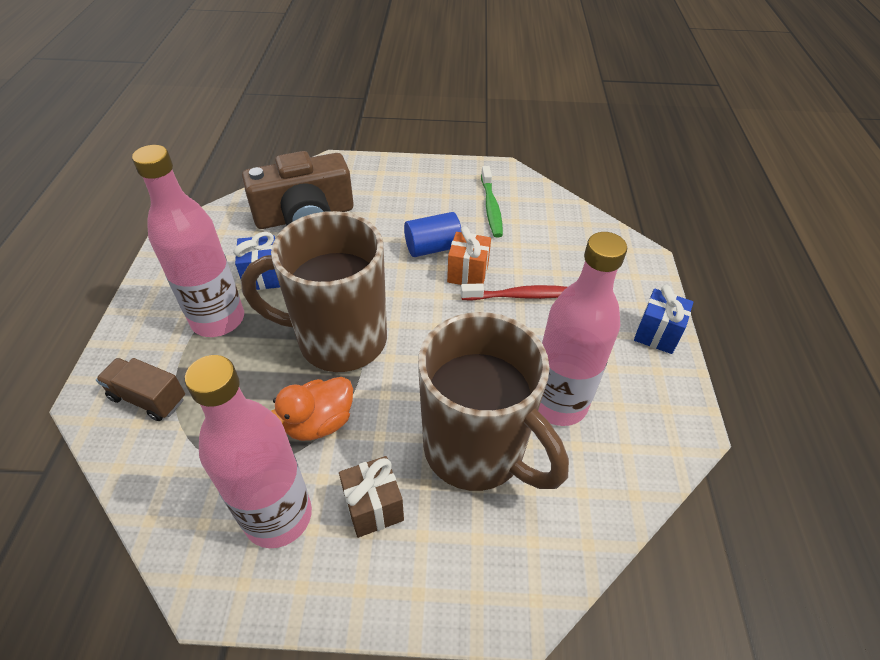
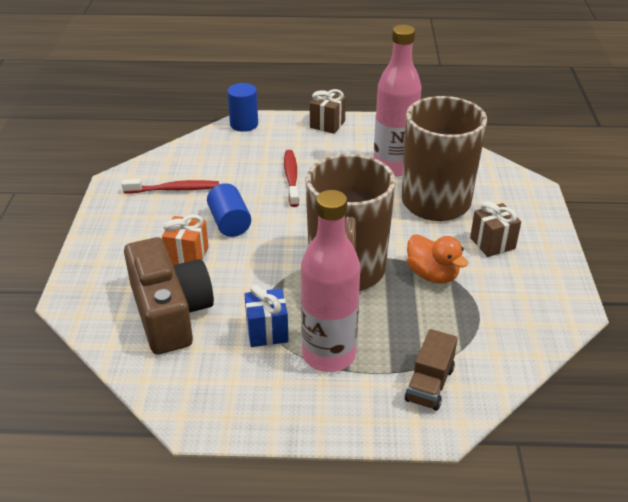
camera: 90 degrees left, 10 degrees down
pink bottle [185,355,312,548] -> none
orange gift [447,226,491,285] -> orange gift moved to [162,215,209,265]
green toothbrush [481,166,503,237] -> red toothbrush [122,179,219,193]
blue gift [634,285,693,354] -> brown gift [310,89,346,134]
none -> blue cylinder [227,83,258,132]

